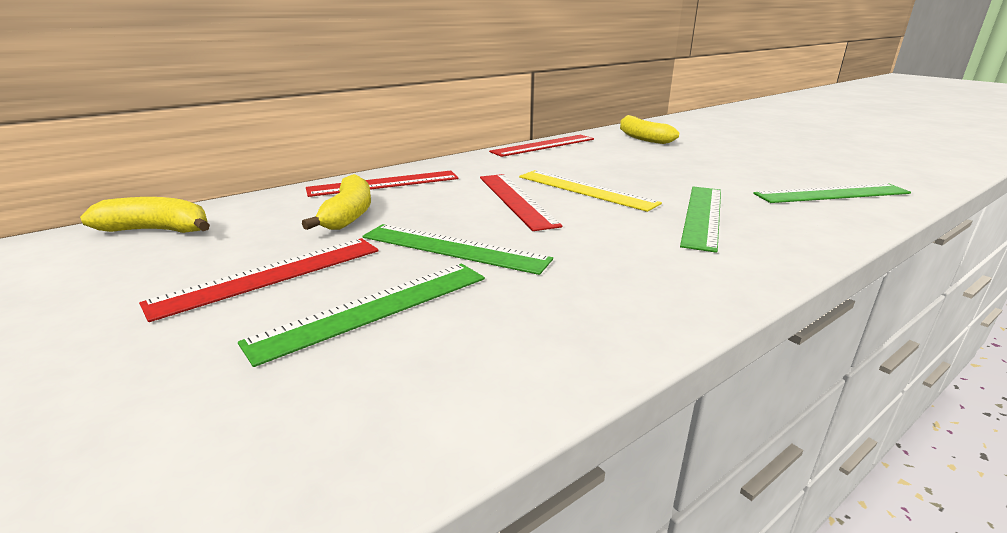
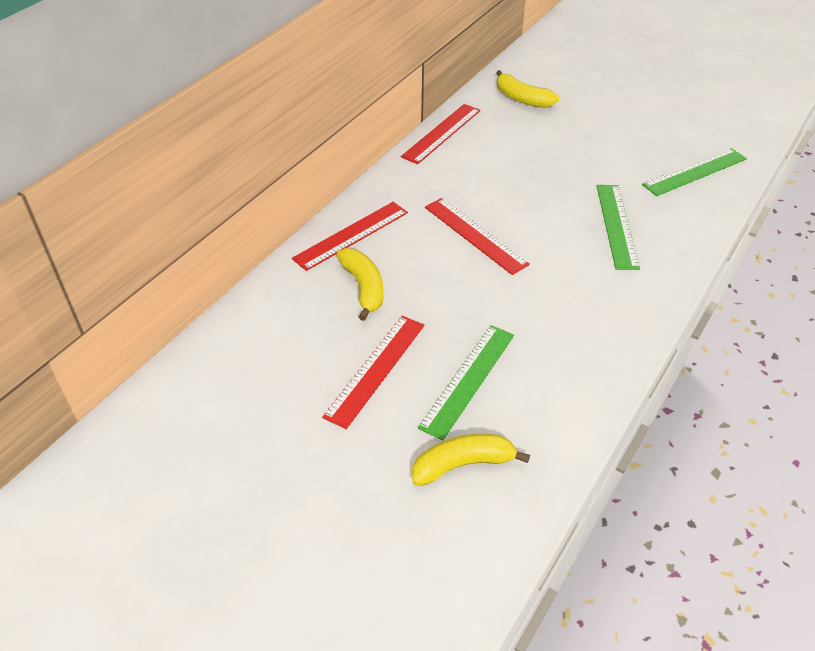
camera: 20 degrees left, 20 degrees up
yellow banana [80,197,210,233] -> yellow banana moved to [412,434,530,486]
green ruler [363,224,553,275] -> none
yellow ruler [519,170,662,212] -> none

